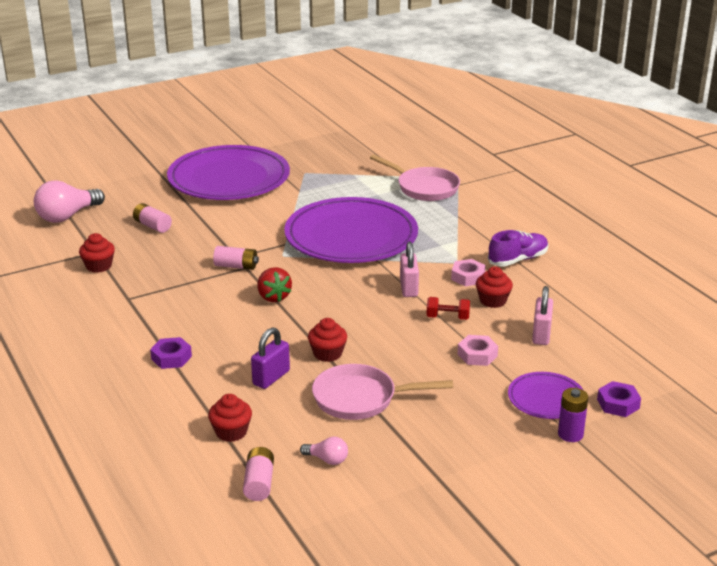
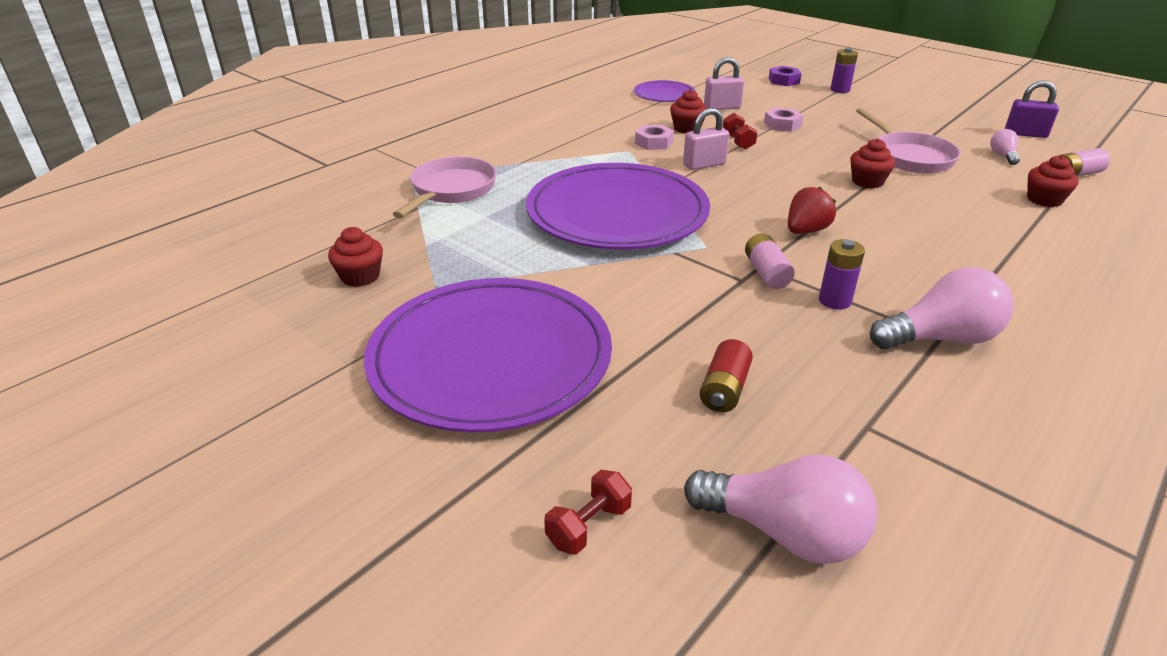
camera: 110 degrees left, 5 degrees up
red cupcake [79,233,115,273] -> red cupcake moved to [328,227,383,287]
pink battery [133,203,172,233] -> red battery [700,339,753,412]
purple nut [150,337,192,369] -> none
purple padlock [251,328,290,389] -> purple padlock moved to [1005,80,1059,138]
purple shoe [488,230,548,266] -> none
purple plate [508,372,583,419] -> purple plate moved to [634,80,696,102]
none -> red dumbbell [544,470,632,555]
none -> purple battery [819,239,865,310]
none -> pink light bulb [870,268,1014,350]

